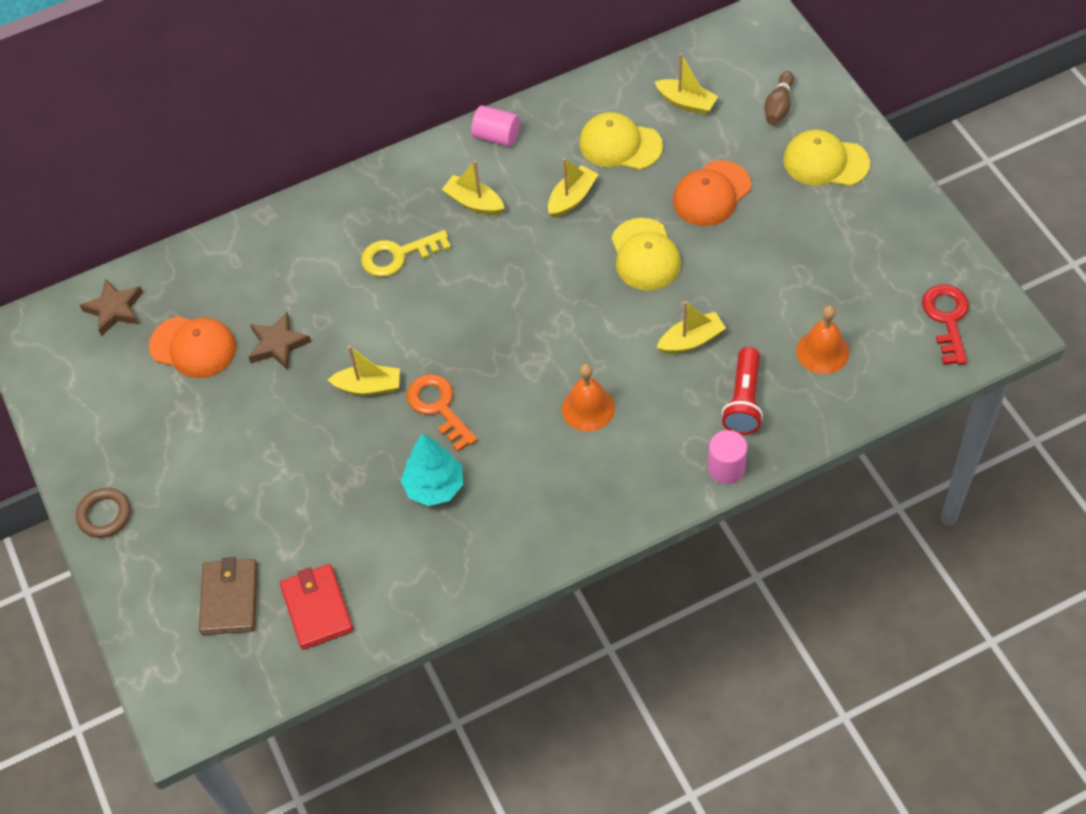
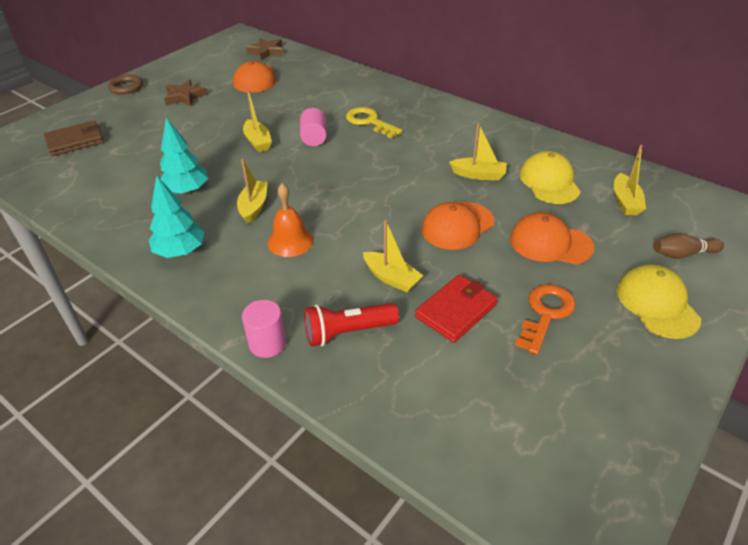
camera: 60 degrees right, 15 degrees down
brown star [249,312,311,370] -> brown star moved to [164,80,207,106]
red wallet [280,564,354,650] -> red wallet moved to [415,275,498,343]
orange key [407,374,478,452] -> orange key moved to [515,284,576,355]
yellow boat [442,161,505,215] -> yellow boat moved to [237,159,267,224]
pink cylinder [471,105,520,147] -> pink cylinder moved to [300,108,327,146]
yellow cap [611,218,681,291] -> orange cap [422,202,495,250]
orange bell [796,305,849,374] -> none
red key [922,284,969,365] -> none
none -> turquoise tree [149,175,204,258]

